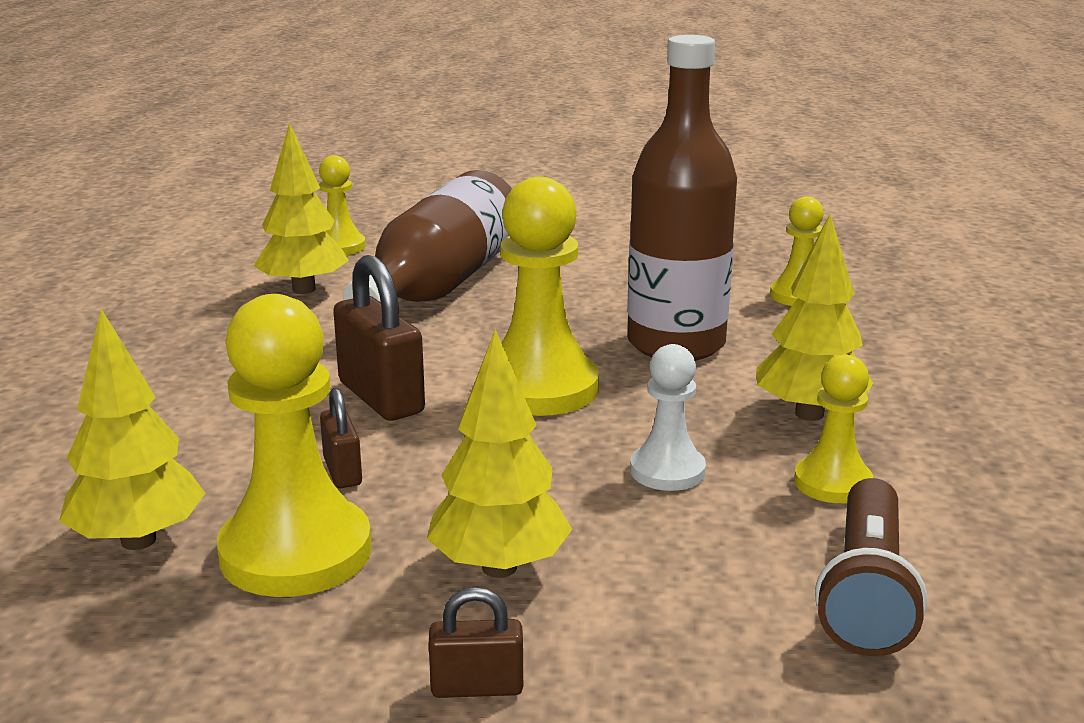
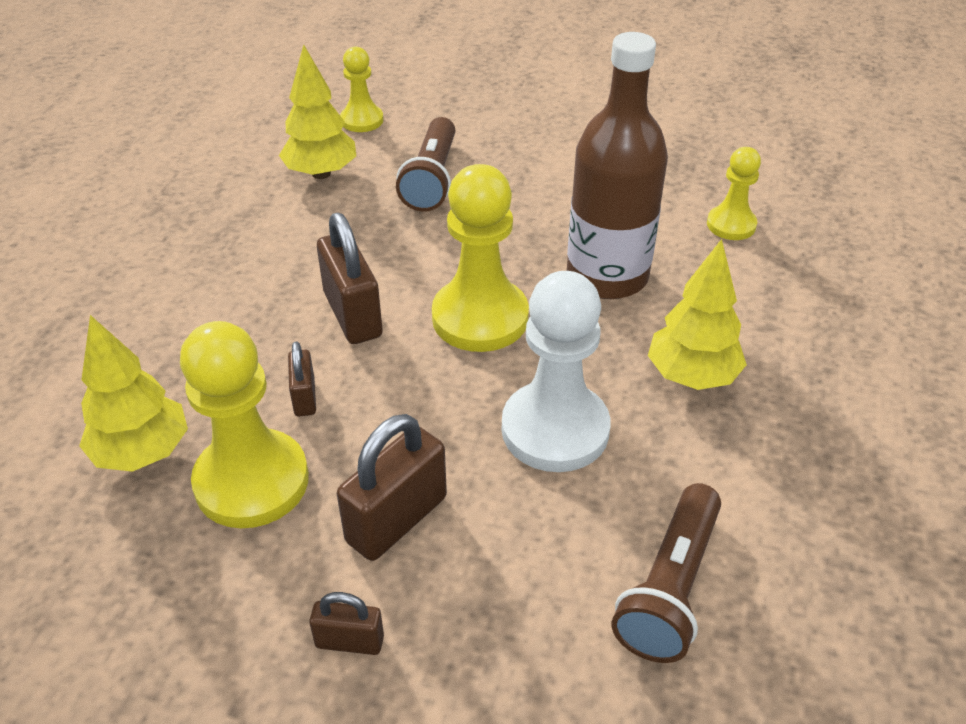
camera: 10 degrees right, 20 degrees up
brown bottle [343,170,512,302] -> brown flashlight [396,117,455,211]
yellow tree [427,329,572,578] -> brown padlock [337,414,447,561]
white pawn [630,344,706,491] -> white pawn [502,271,610,472], size x1.79
yellow pawn [794,354,873,503] -> none

